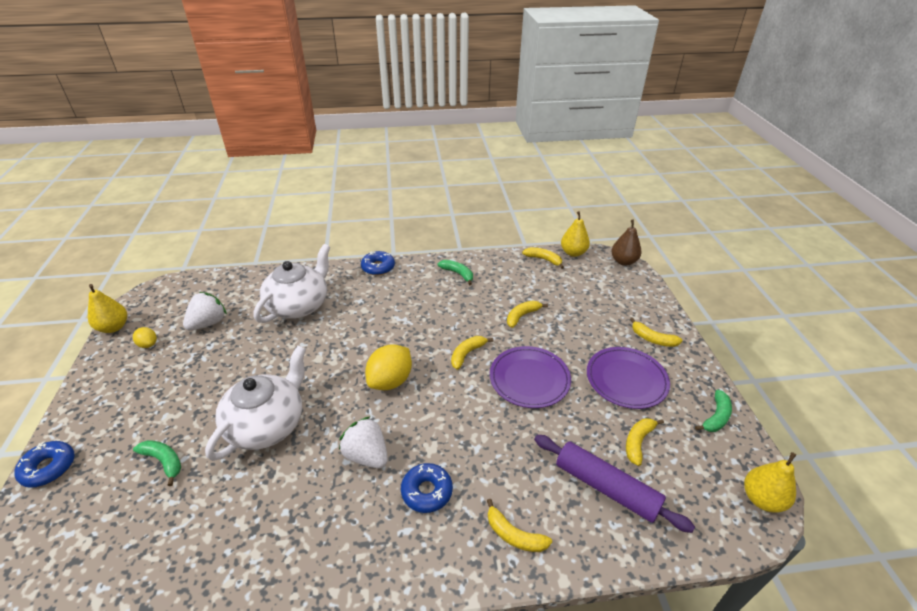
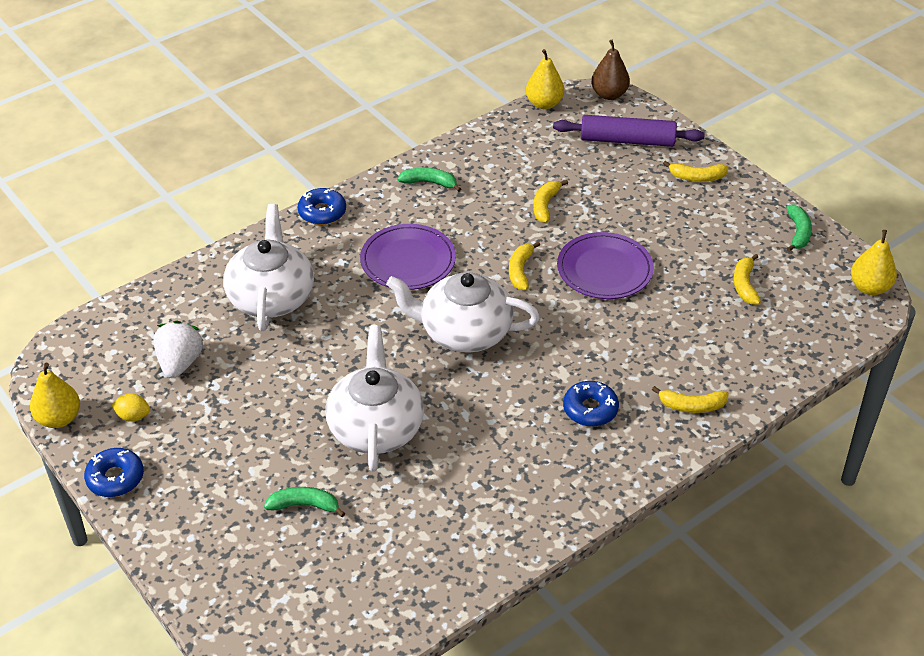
camera: 30 degrees left, 5 degrees up
blue donut [14,441,75,488] -> blue donut moved to [84,448,144,497]
white strawberry [339,416,388,468] -> none
yellow lemon [365,344,412,390] -> white teapot [386,272,540,353]
yellow banana [522,247,564,269] -> none
purple rolling pin [534,435,695,533] -> purple rolling pin moved to [553,115,705,147]
purple plate [587,347,670,409] -> purple plate moved to [360,224,456,290]

